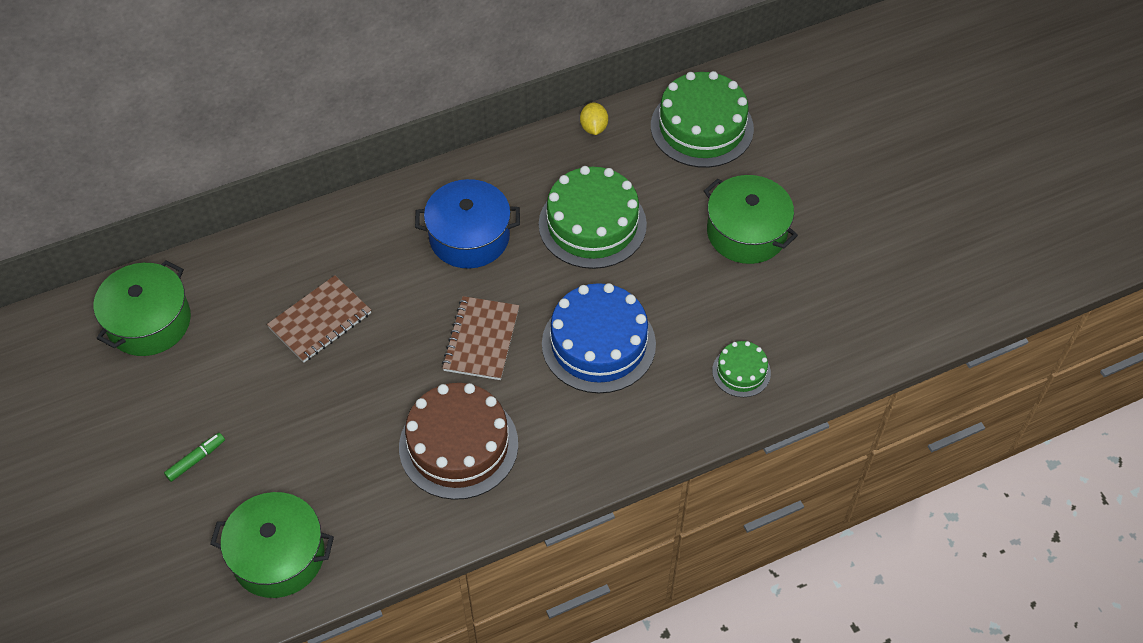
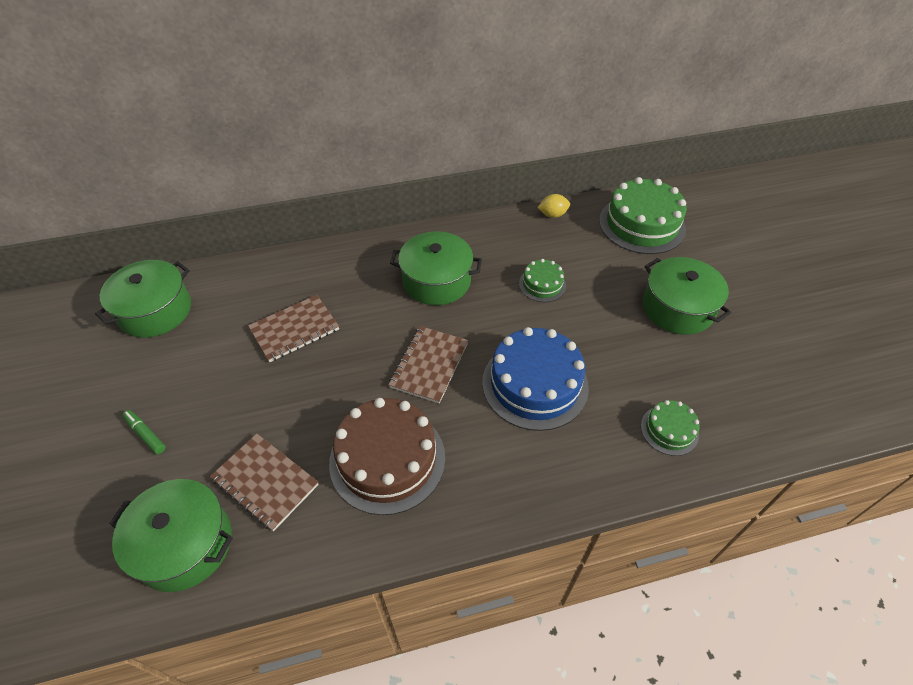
camera: 10 degrees right, 5 degrees down
green marker [164,433,225,482] -> green marker turned 105 degrees counterclockwise [122,410,166,454]
blue pot [415,179,520,269] -> green pot [390,231,482,305]
green cake [539,166,647,269] -> green cake [519,259,566,302], size x0.51
yellow lemon [580,102,608,135] -> yellow lemon turned 75 degrees clockwise [537,194,570,218]
none -> brown notebook [210,433,319,532]

